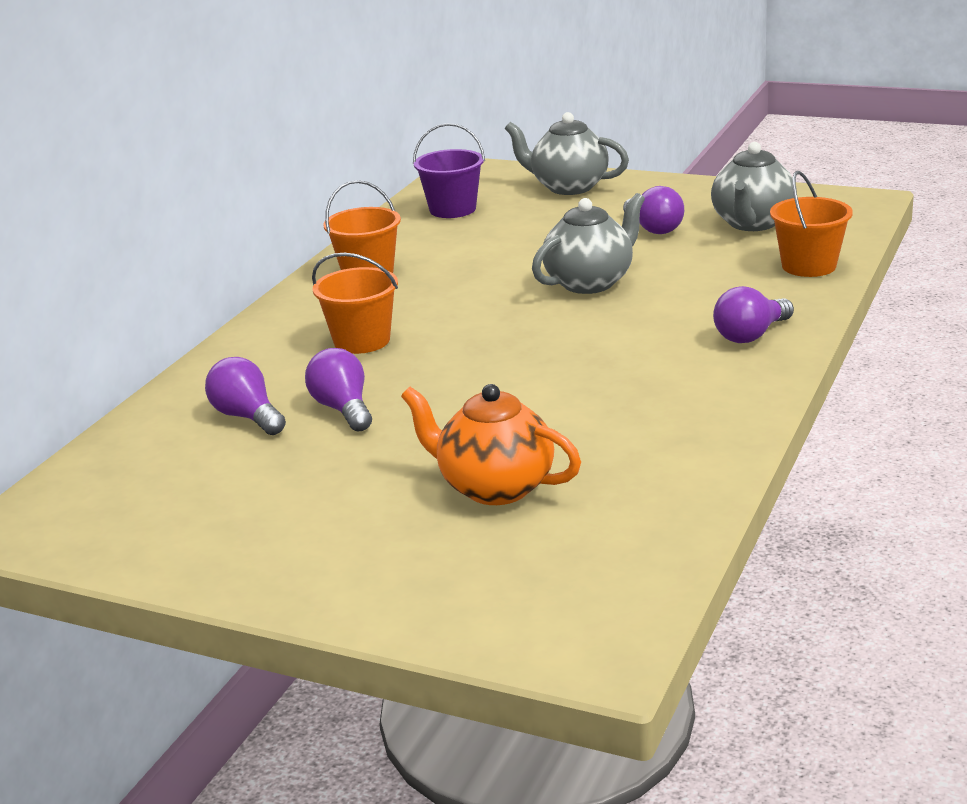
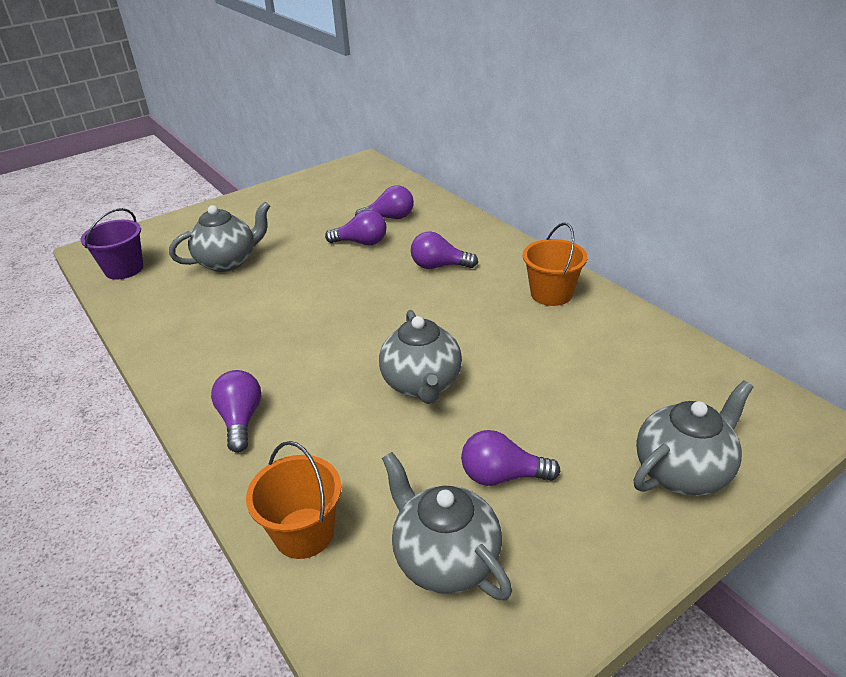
camera: 120 degrees right, 10 degrees up
orange bucket [312,253,398,354] -> purple light bulb [411,231,478,269]
orange teapot [401,384,581,505] -> grey teapot [169,201,270,272]
purple bucket [413,123,485,218] -> purple bucket moved to [80,208,143,280]

